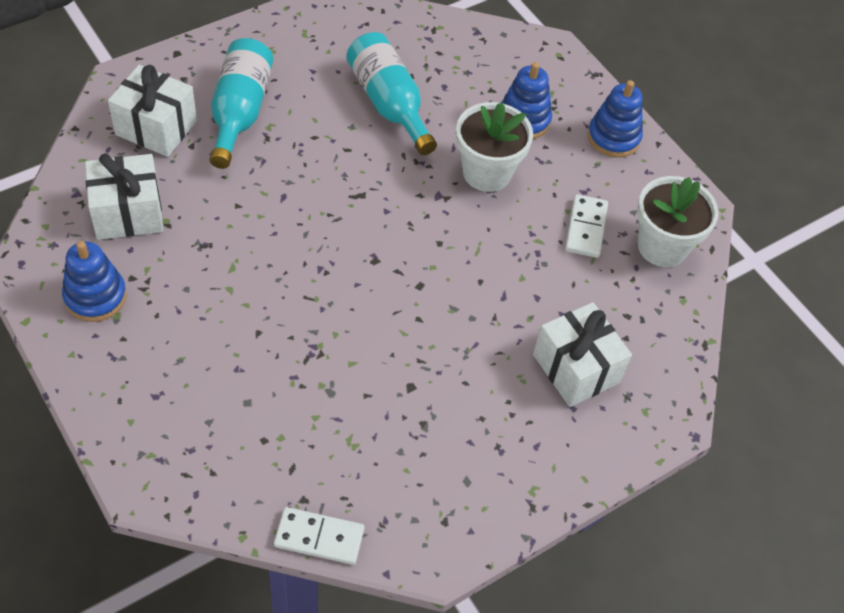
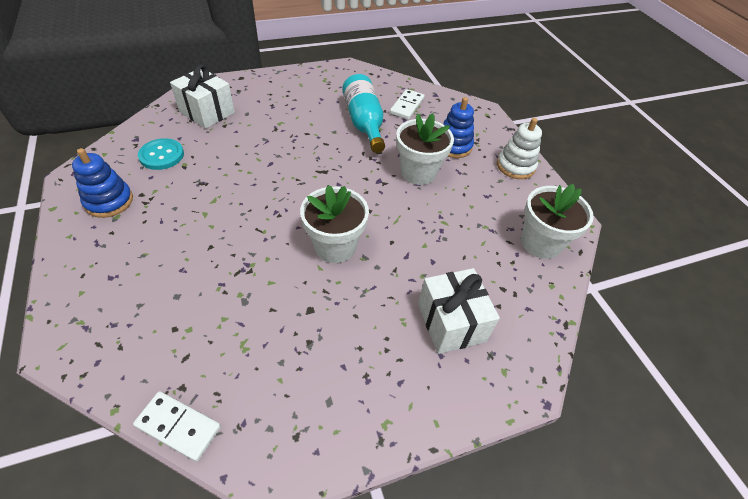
camera: 15 degrees right, 5 degrees down
white gift [85,153,163,240] -> turquoise button [138,138,184,170]
turquoise bottle [209,38,273,169] -> none
white domino [565,194,608,258] -> white domino moved to [390,89,425,120]
blue stacking toy [588,80,643,158] -> white stacking toy [497,118,542,179]
none -> white flower pot [300,185,369,263]

